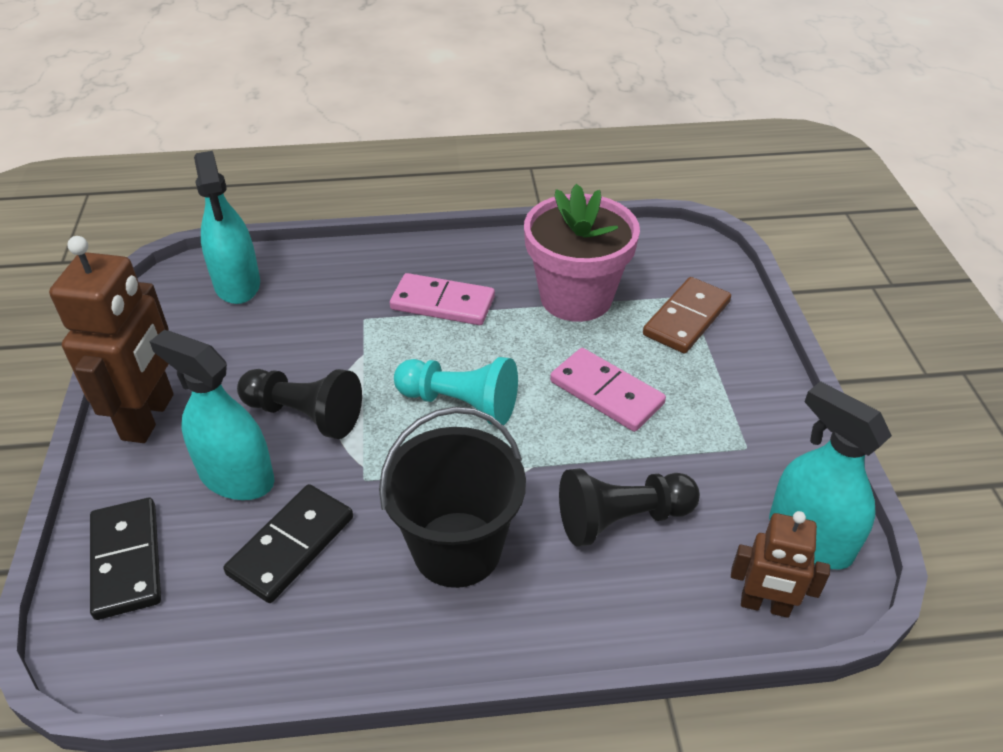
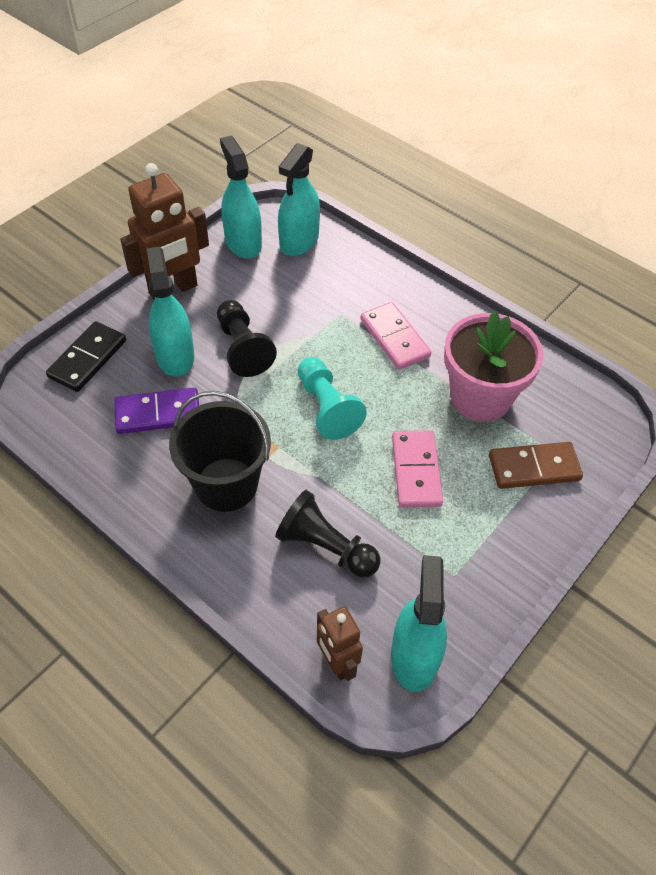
camera: 45 degrees right, 10 degrees up
black domino [223,484,353,603] -> purple domino [114,388,199,434]
none -> turquoise spray bottle [220,136,262,259]

